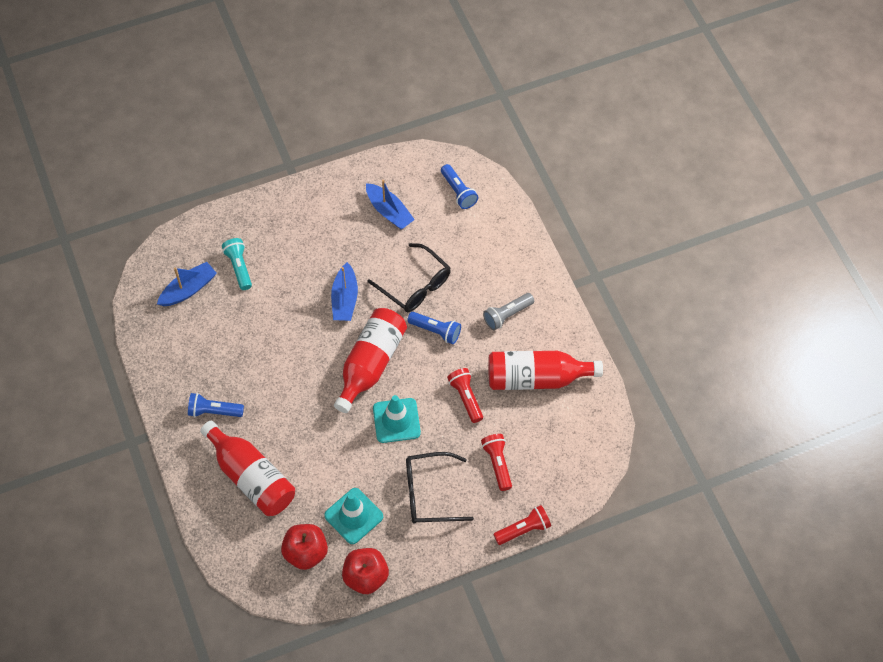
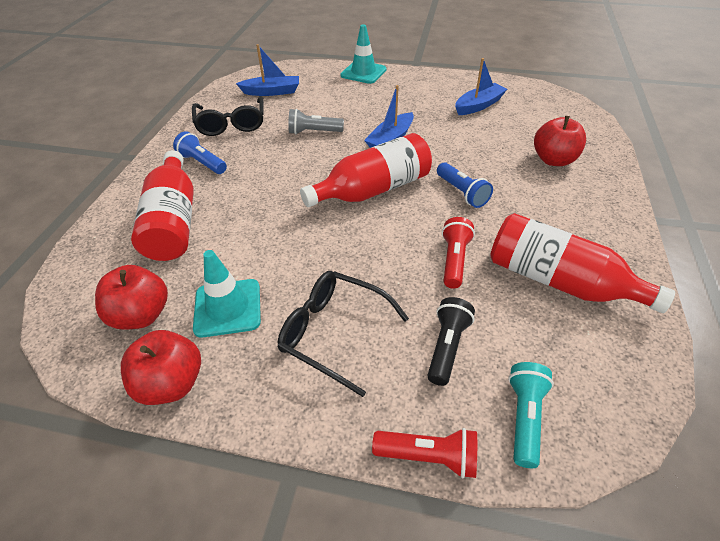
camera: 35 degrees right, 15 degrees down
turquoise flashlight [222,238,252,290] -> turquoise flashlight moved to [508,362,554,468]
blue boat [366,180,415,229] -> blue boat turned 120 degrees counterclockwise [455,58,507,115]
black glasses [367,243,451,312] -> black glasses moved to [192,96,264,136]
turquoise traffic cone [373,395,421,443] -> turquoise traffic cone moved to [340,24,387,84]
blue flashlight [441,164,478,209] -> none
red flashlight [481,434,512,491] -> black flashlight [427,297,475,386]
grey flashlight [483,293,534,330] -> grey flashlight moved to [288,109,344,134]
none -> red apple [534,116,586,166]

